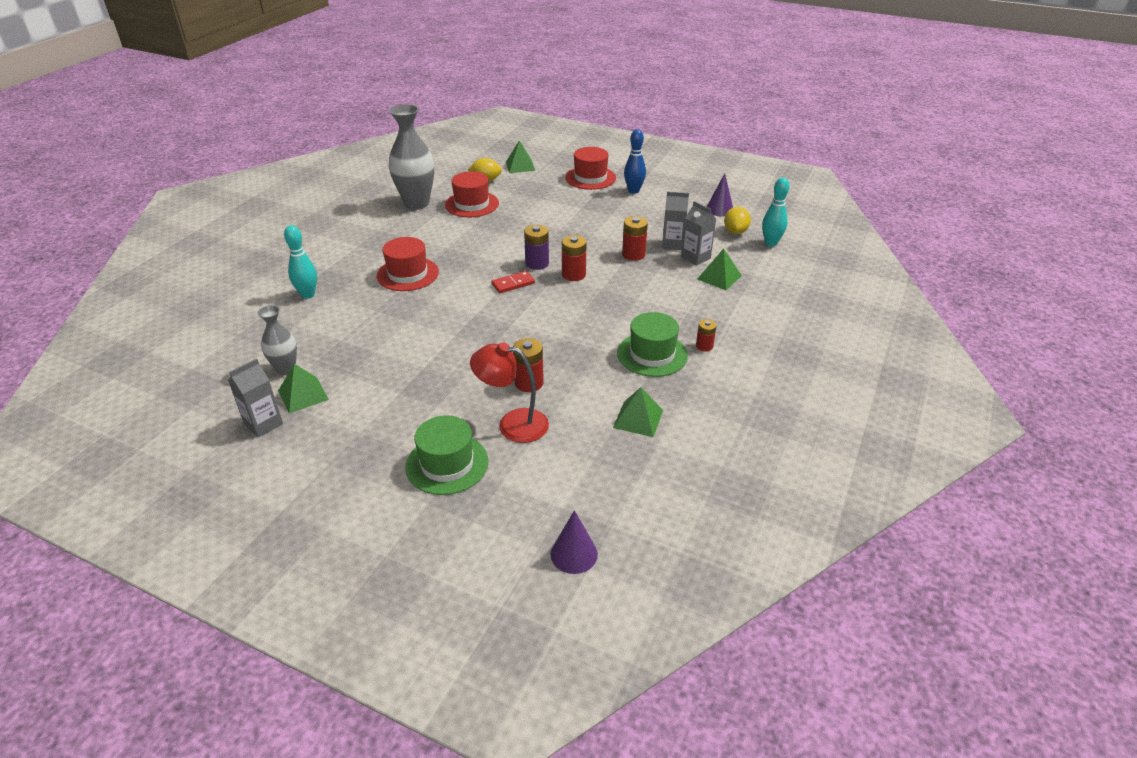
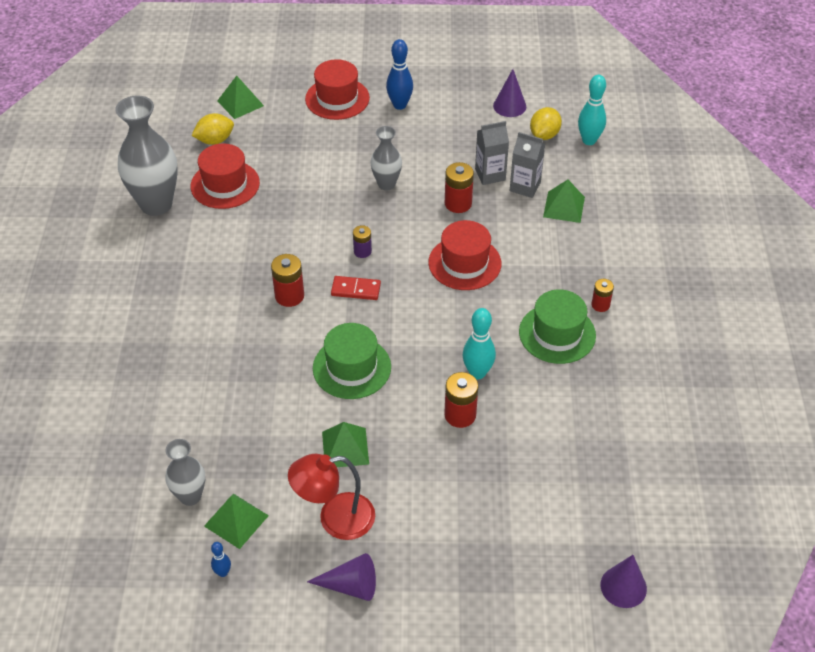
camera: 25 degrees left, 10 degrees up
grey carton [228,358,283,438] -> blue bowling pin [211,542,231,577]
turquoise bowling pin [284,225,317,299] -> turquoise bowling pin moved to [463,308,496,379]
red hat [377,237,439,291] -> red hat moved to [428,220,501,290]
green hat [405,415,489,495] -> green hat moved to [313,323,391,399]
red lamp [470,342,549,443] -> red lamp moved to [288,454,375,540]
red domino [491,271,535,293] -> red domino turned 60 degrees clockwise [331,276,381,300]
purple battery [524,225,549,270] -> purple battery [353,225,372,258], size x0.63
red battery [562,235,587,281] -> red battery moved to [271,254,304,307]
green pyramid [613,387,663,437] -> green pyramid moved to [322,422,369,467]
yellow lemon [724,207,751,234] -> yellow lemon turned 45 degrees clockwise [530,107,562,140]
none -> purple cone [307,553,376,601]
none -> grey vase [371,126,402,191]

